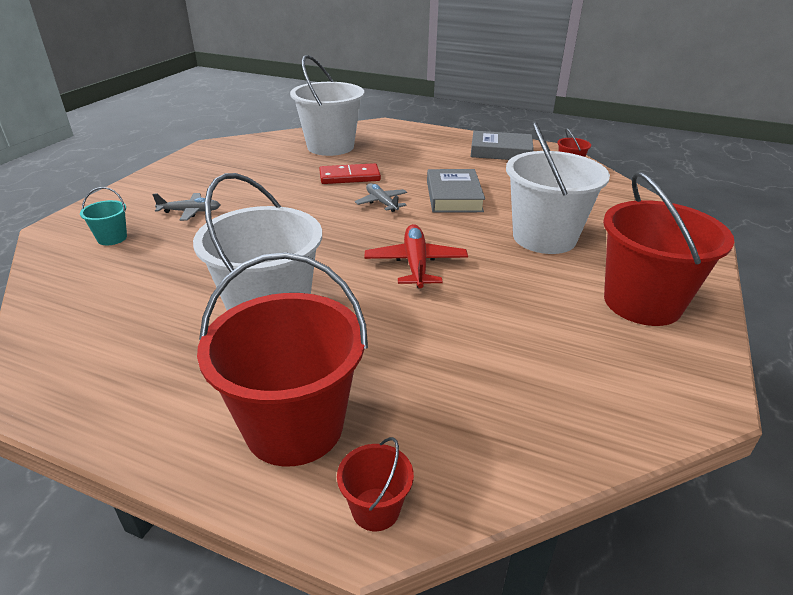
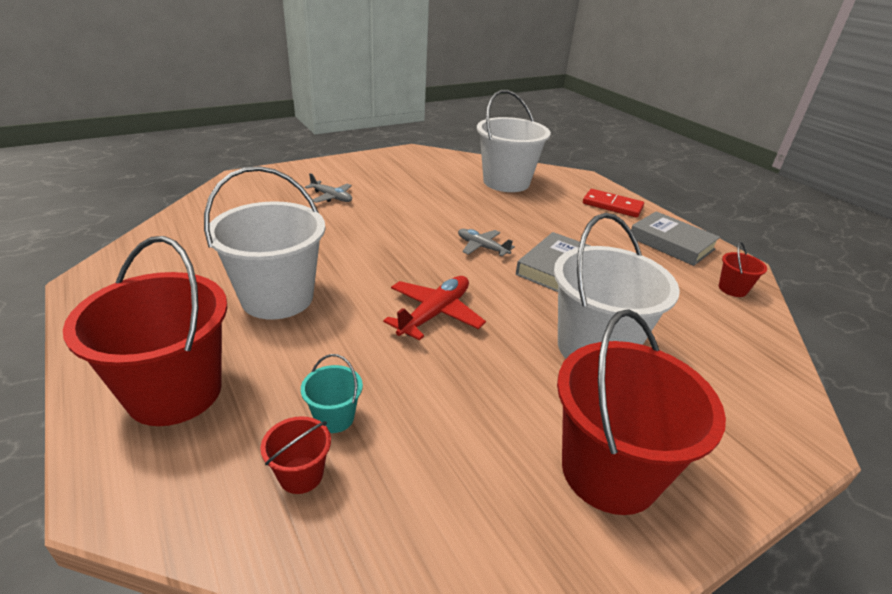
camera: 35 degrees right, 0 degrees up
turquoise bucket [80,187,127,245] -> turquoise bucket moved to [301,354,363,433]
red domino [319,163,381,184] -> red domino moved to [583,189,644,218]
red bucket [337,437,414,531] -> red bucket moved to [260,416,331,494]
grey plane [355,183,407,212] -> grey plane turned 60 degrees counterclockwise [458,229,515,256]

